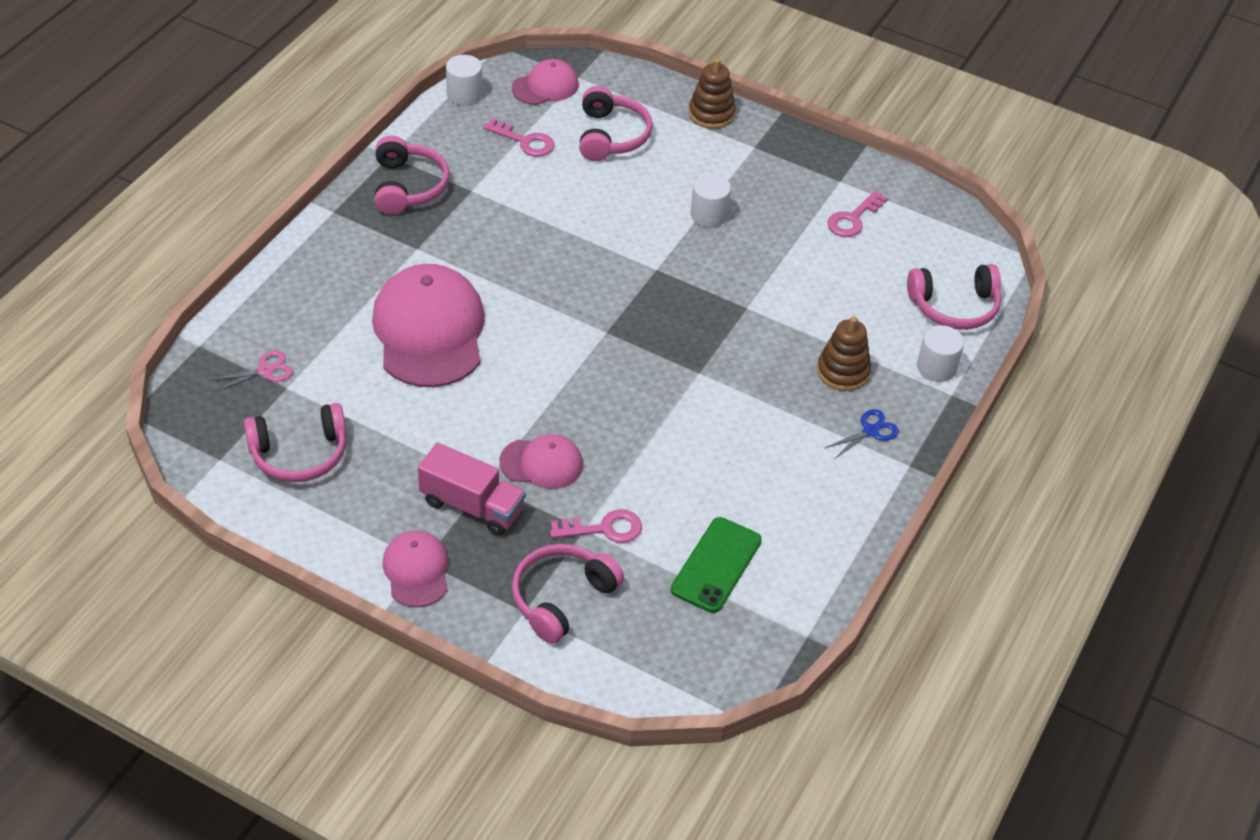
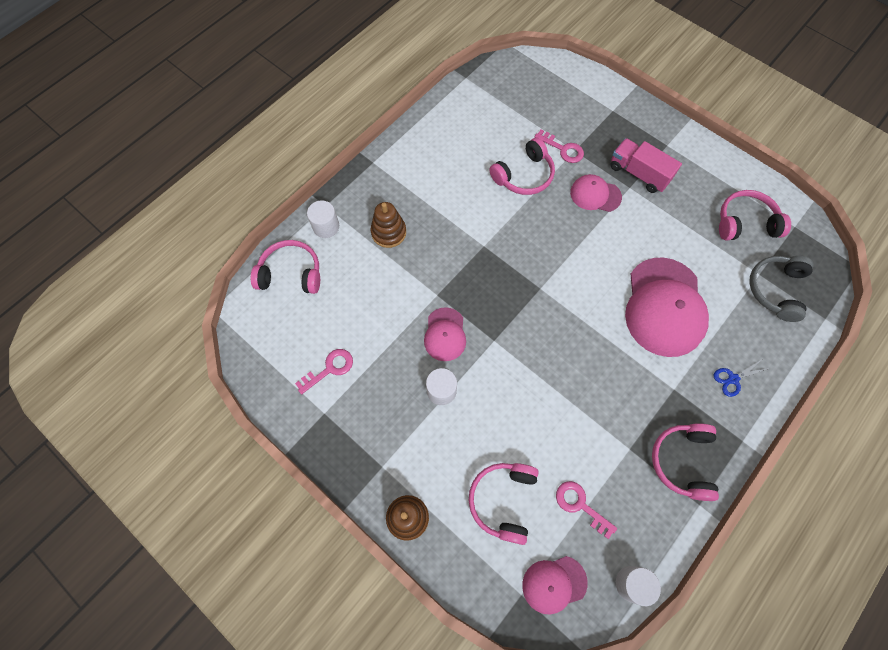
camera: 165 degrees left, 20 degrees up
pink scissors [211,351,293,392] -> grey headphones [750,256,814,322]
pink cap [383,531,448,607] -> pink cap moved to [424,307,466,361]
pink headphones [512,544,624,644] -> pink headphones moved to [489,137,555,195]
pink key [550,509,642,543] -> pink key turned 150 degrees counterclockwise [535,129,584,163]
green phone [671,517,762,613] -> none
blue scissors [825,409,899,459] -> blue scissors moved to [714,360,769,397]

